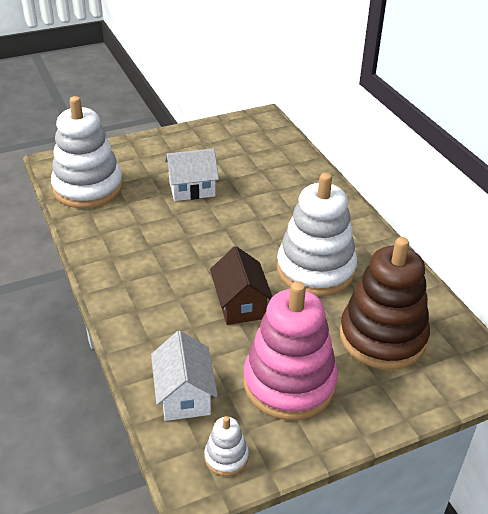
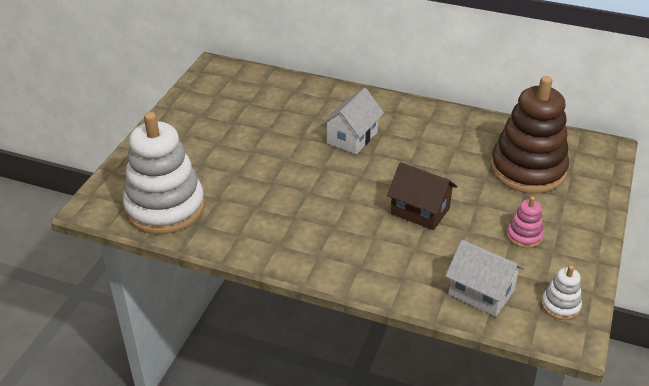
camera: 45 degrees left, 0 degrees up
white house [165,148,219,201] -> white house moved to [321,88,384,154]
pink stacking toy [244,281,338,420] -> pink stacking toy [507,196,544,248], size x0.43
white stacking toy [277,173,357,296] -> none

